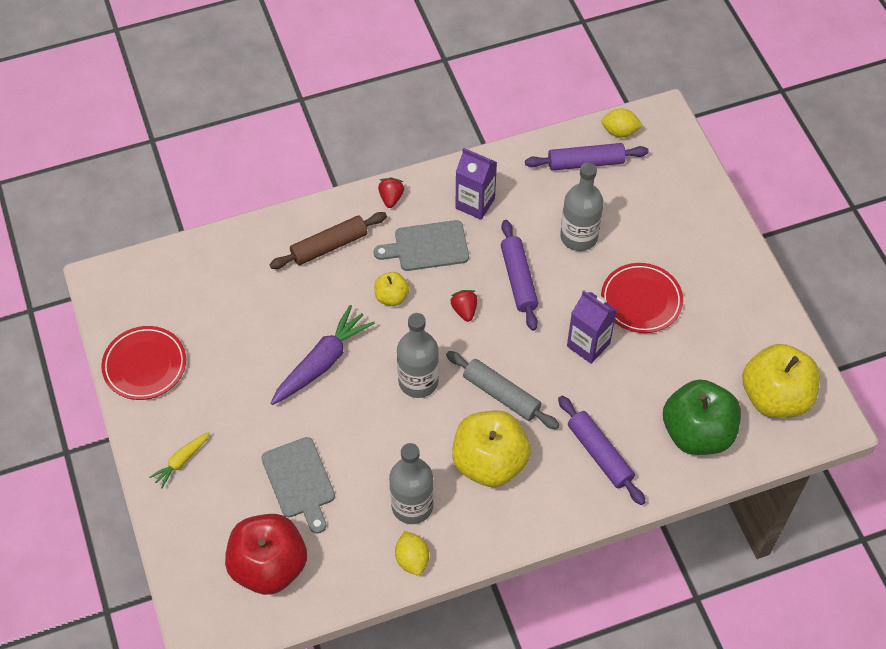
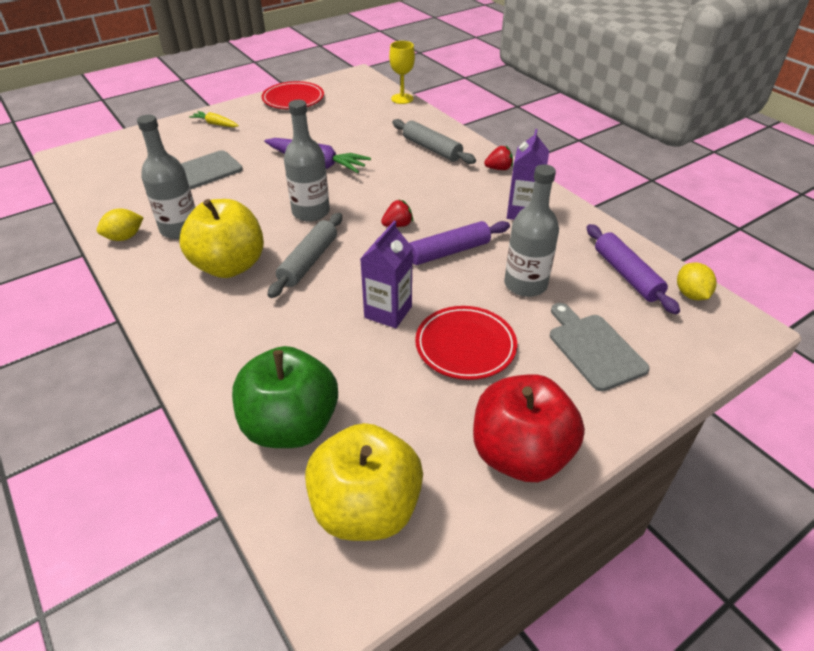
camera: 75 degrees right, 15 degrees down
red apple [225,514,307,595] -> red apple moved to [473,374,585,482]
brown rolling pin [269,212,387,269] -> grey rolling pin [392,119,476,164]
grey cutting board [374,220,469,271] -> grey cutting board moved to [550,303,650,391]
yellow apple [374,272,410,306] -> none
purple rolling pin [558,396,645,505] -> none
none -> yellow goblet [389,41,415,104]

